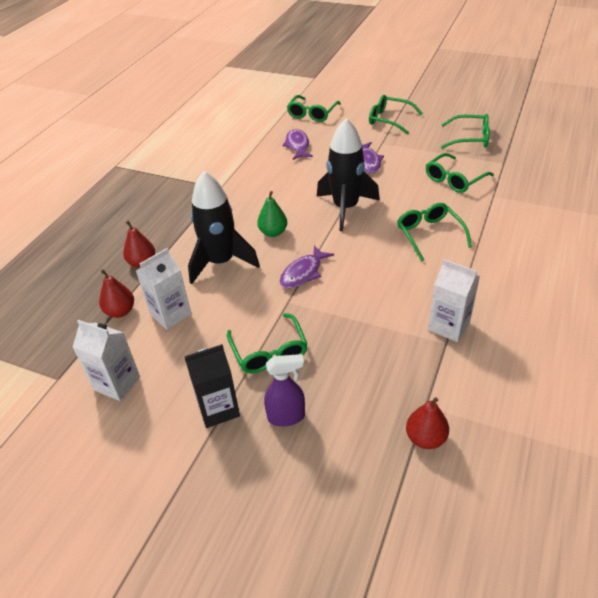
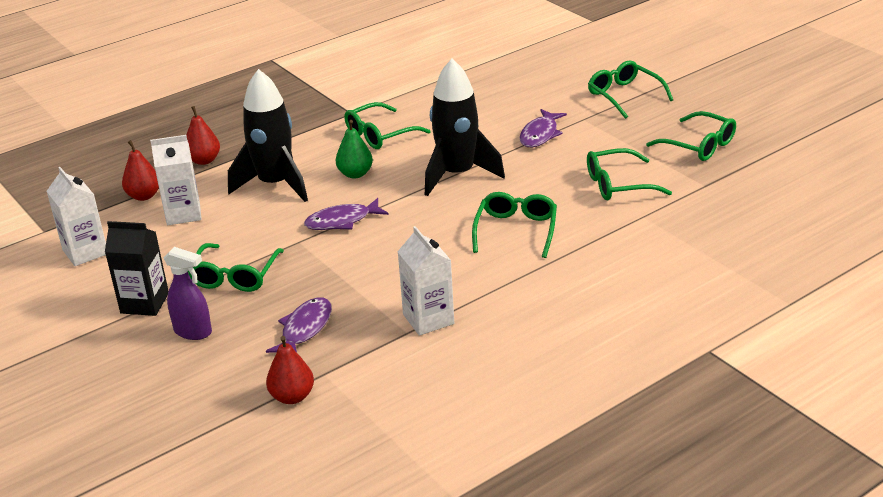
camera: 30 degrees right, 10 degrees down
purple fish [282,129,313,160] -> purple fish moved to [266,297,332,353]
green glasses [287,95,341,122] -> green glasses moved to [344,102,430,149]

